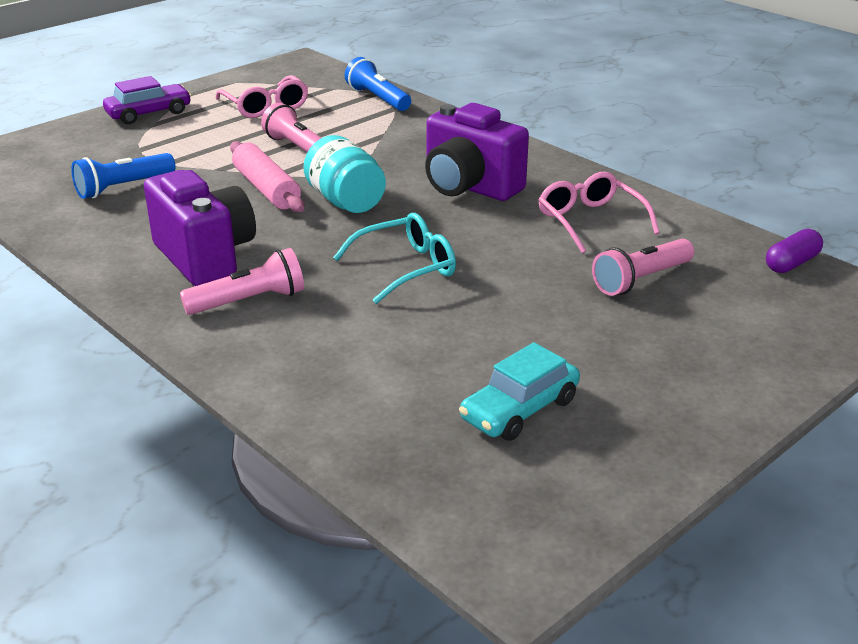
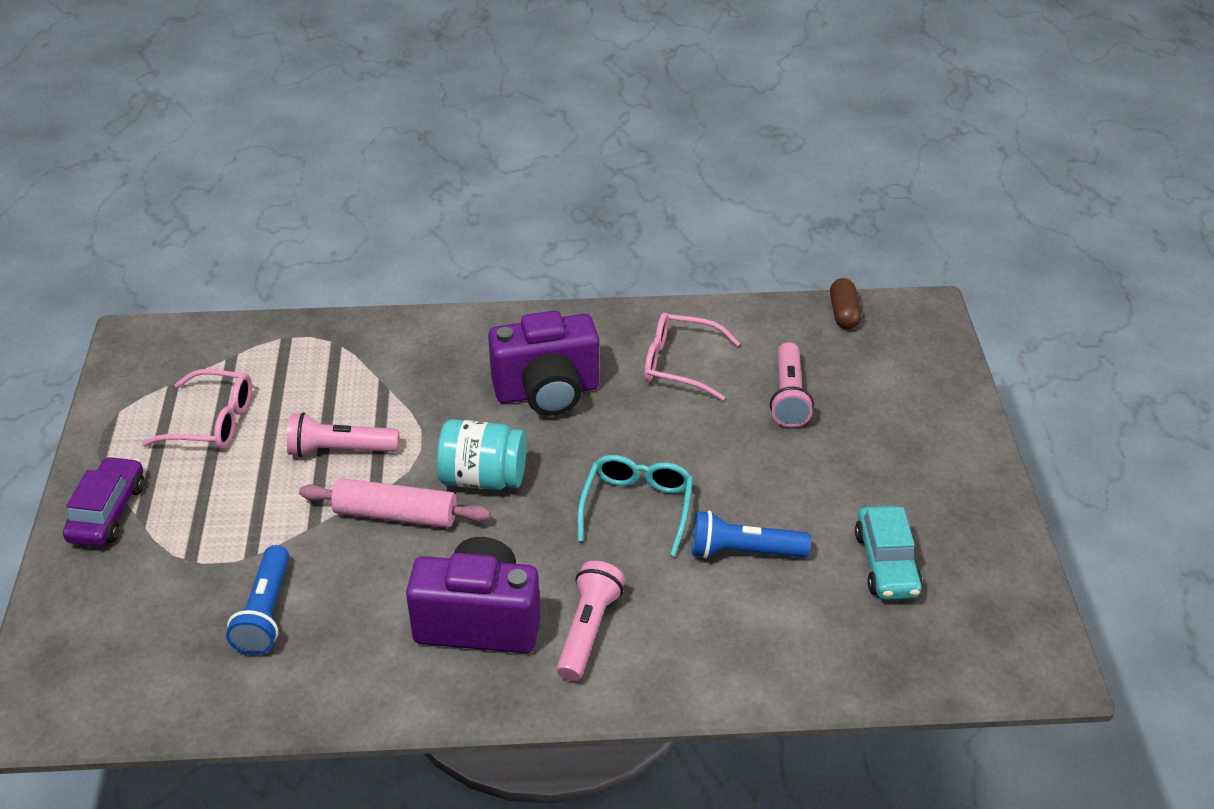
camera: 50 degrees left, 10 degrees up
blue flashlight [345,57,411,111] -> blue flashlight moved to [692,511,811,558]
purple capsule [766,229,823,273] -> brown capsule [830,278,861,329]

